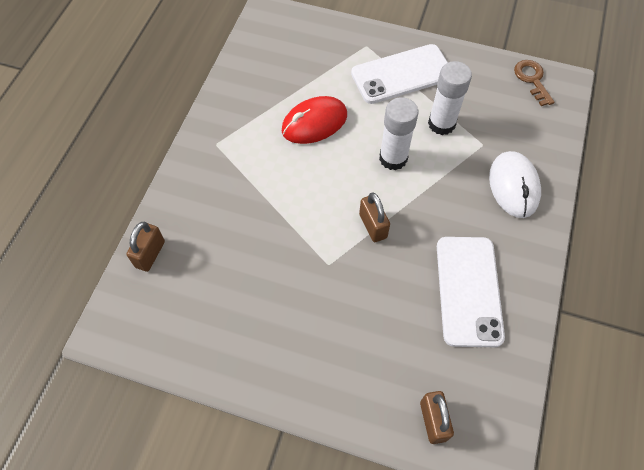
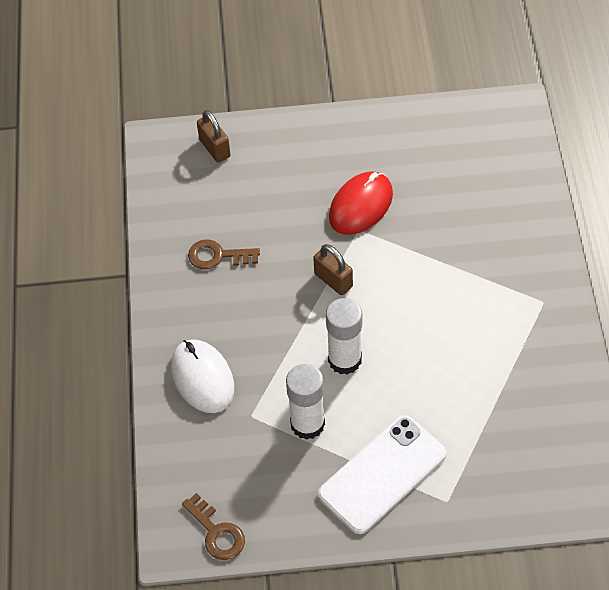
camera: 160 degrees right, 5 degrees down
brown padlock [127,222,165,272] -> none
red mouse [282,96,347,144] -> red mouse moved to [329,171,393,235]
white phone [437,237,505,347] -> brown key [188,239,260,270]

